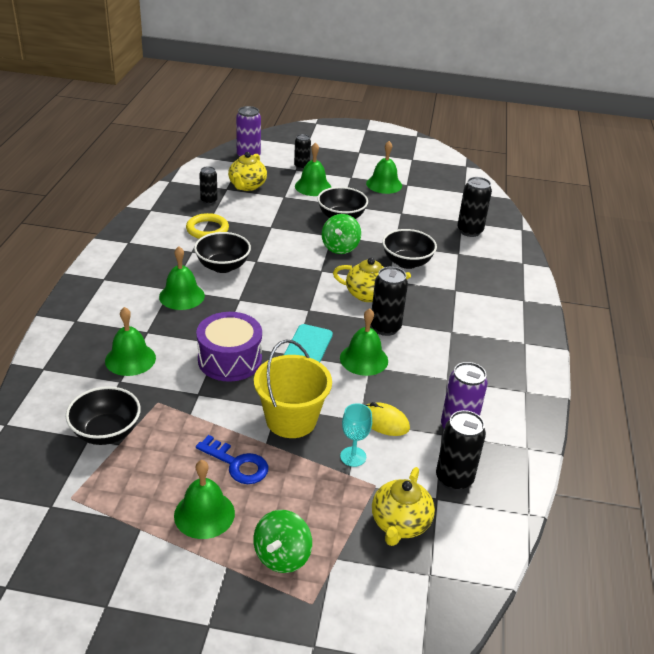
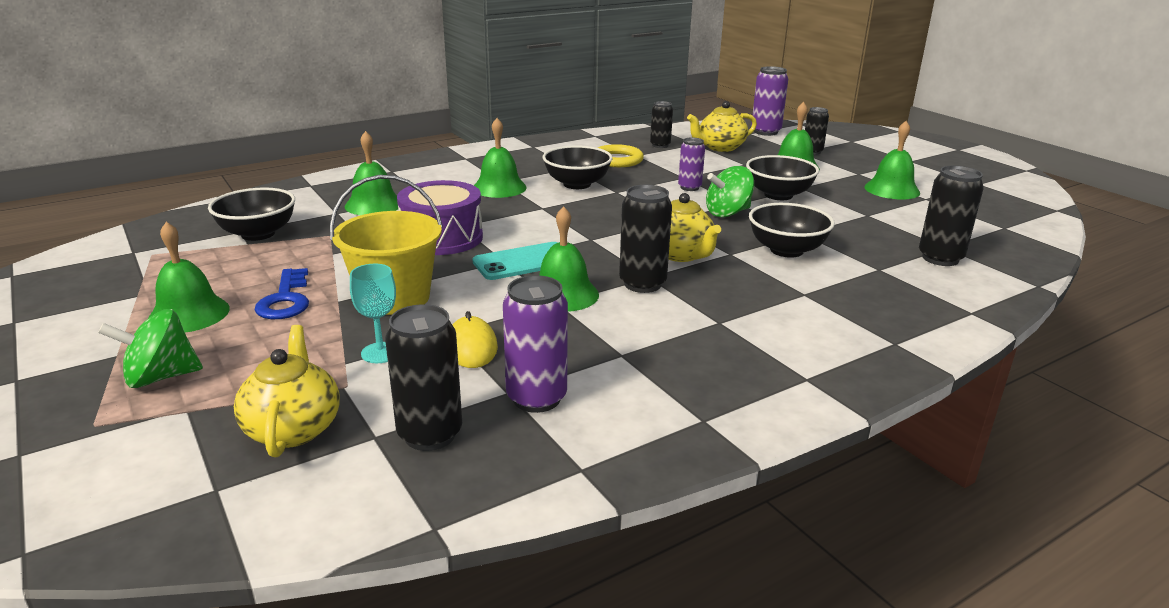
camera: 50 degrees right, 10 degrees down
yellow teapot [372,467,435,546] -> yellow teapot turned 105 degrees clockwise [234,325,340,457]
none -> purple can [678,137,705,191]

